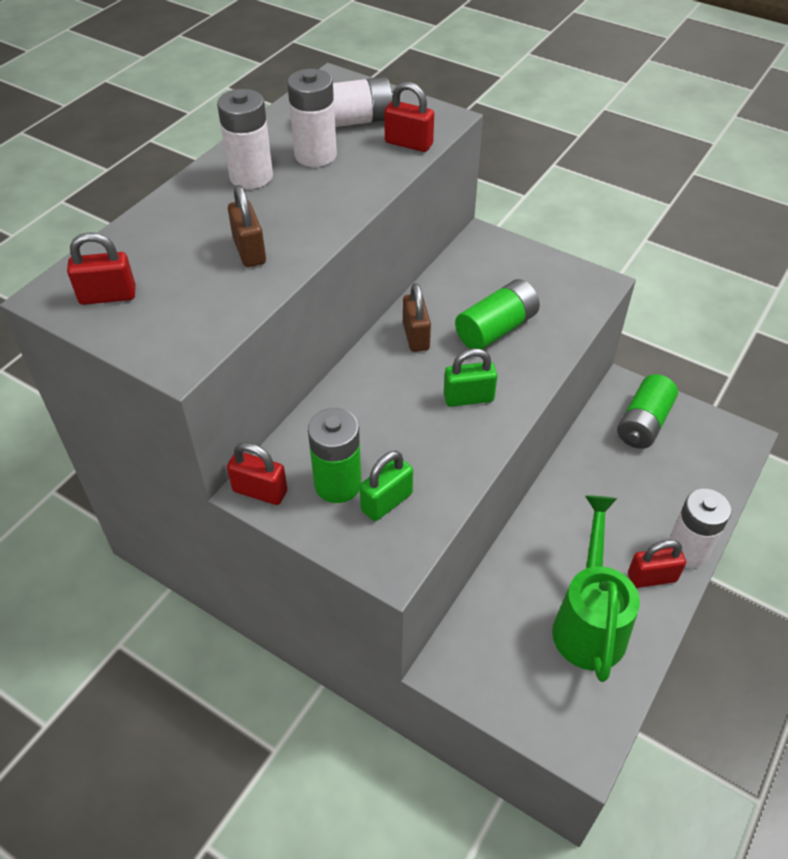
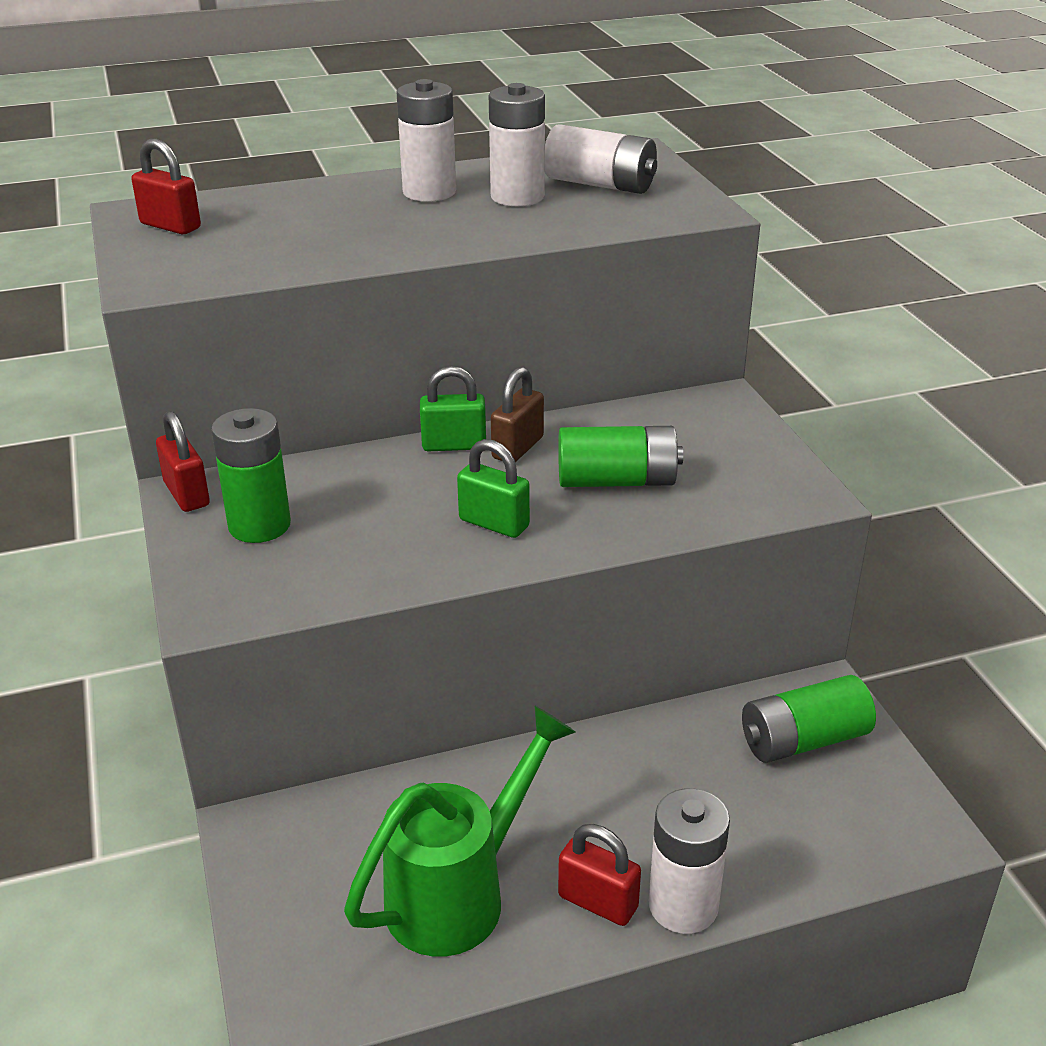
camera: 40 degrees right, 15 degrees down
brown padlock [228,185,266,267] -> none
green padlock [360,451,413,521] -> green padlock moved to [420,366,486,451]
red padlock [384,82,434,152] -> none

